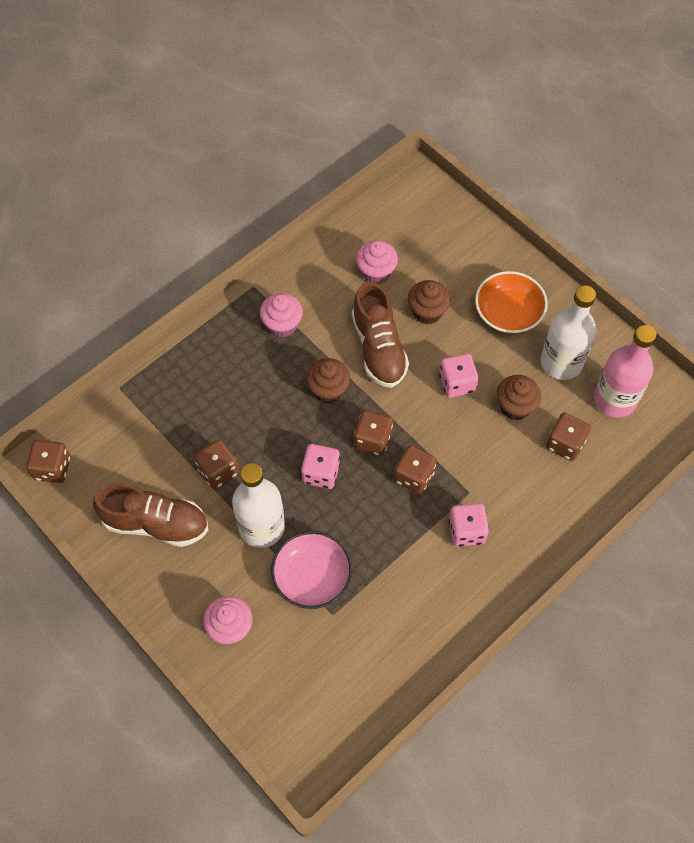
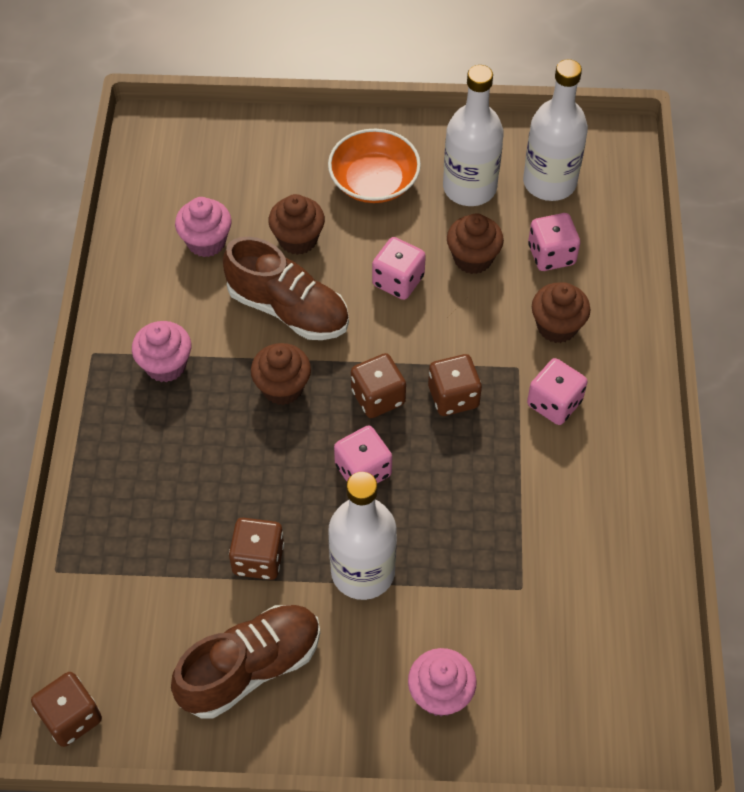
camera: 45 degrees left, 5 degrees down
pink bowl [271,531,352,609] -> none
brown dice [546,412,591,461] -> pink dice [528,213,580,271]
pink bottle [594,325,656,417] -> white bottle [523,59,588,201]
none -> brown cupcake [532,282,591,343]

